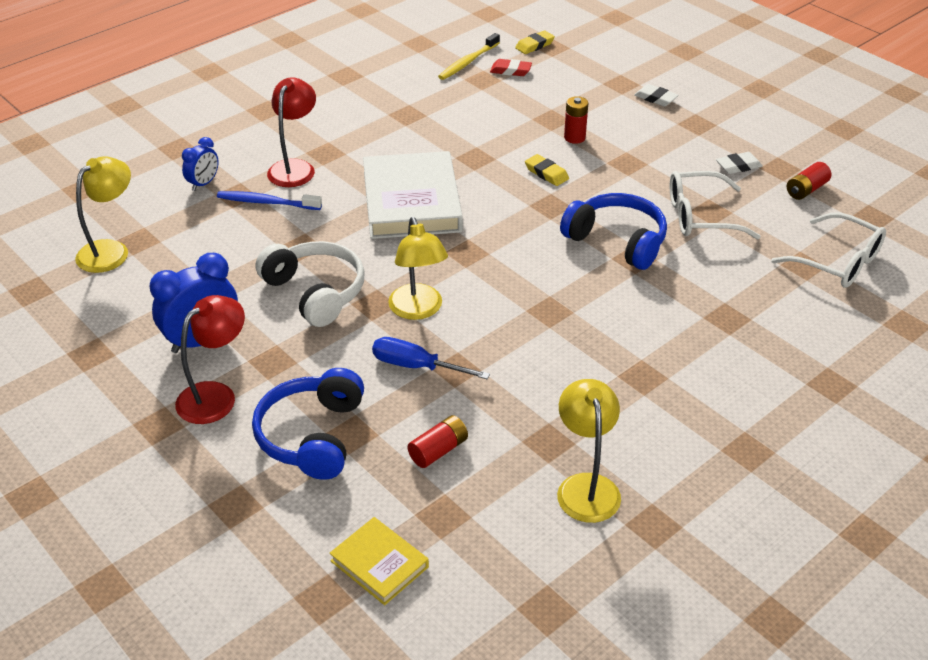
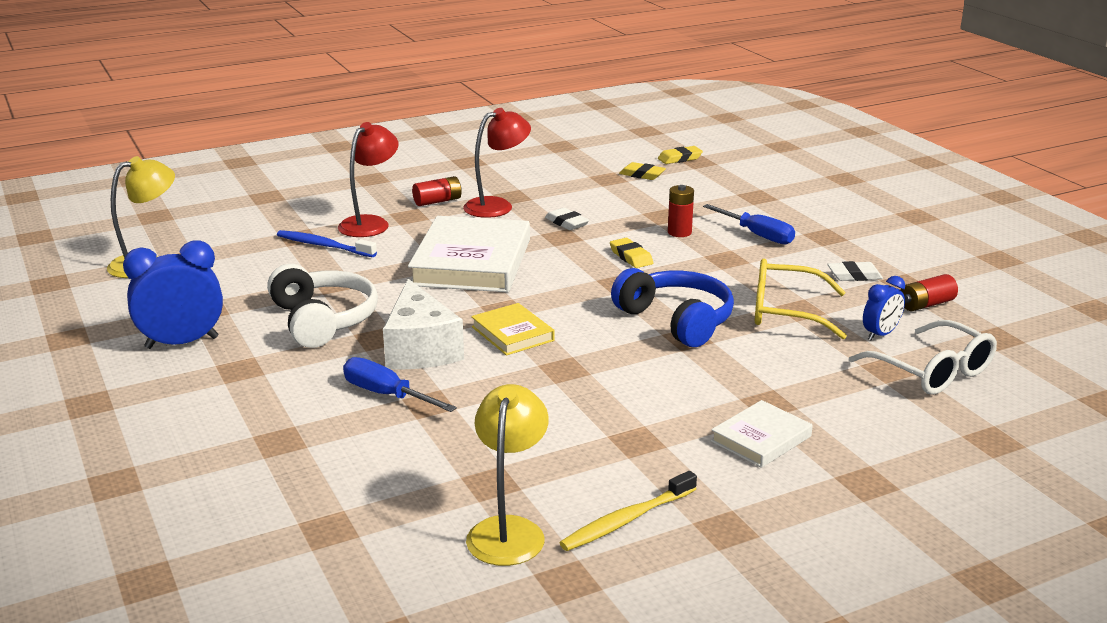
camera: 15 degrees right, 15 degrees down
red lamp [175,295,245,424] -> red lamp moved to [463,108,531,218]
blue clock [182,137,219,191] -> blue clock moved to [863,276,905,341]
blue headphones [252,368,364,480] -> none
yellow book [329,517,429,605] -> yellow book moved to [471,303,555,356]
yellow lamp [388,217,448,320] -> white cheese [383,279,464,370]
red battery [407,415,468,468] -> red battery moved to [412,176,462,206]
yellow toothbrush [438,33,500,80] -> yellow toothbrush moved to [560,471,697,551]
red eraser [490,59,532,76] -> yellow eraser [619,162,666,180]
white eraser [634,84,679,106] -> white eraser moved to [545,208,589,230]
white glasses [670,171,761,240] -> yellow glasses [755,259,847,339]
none -> blue screwdriver [703,204,795,245]
none -> white book [711,400,813,468]

